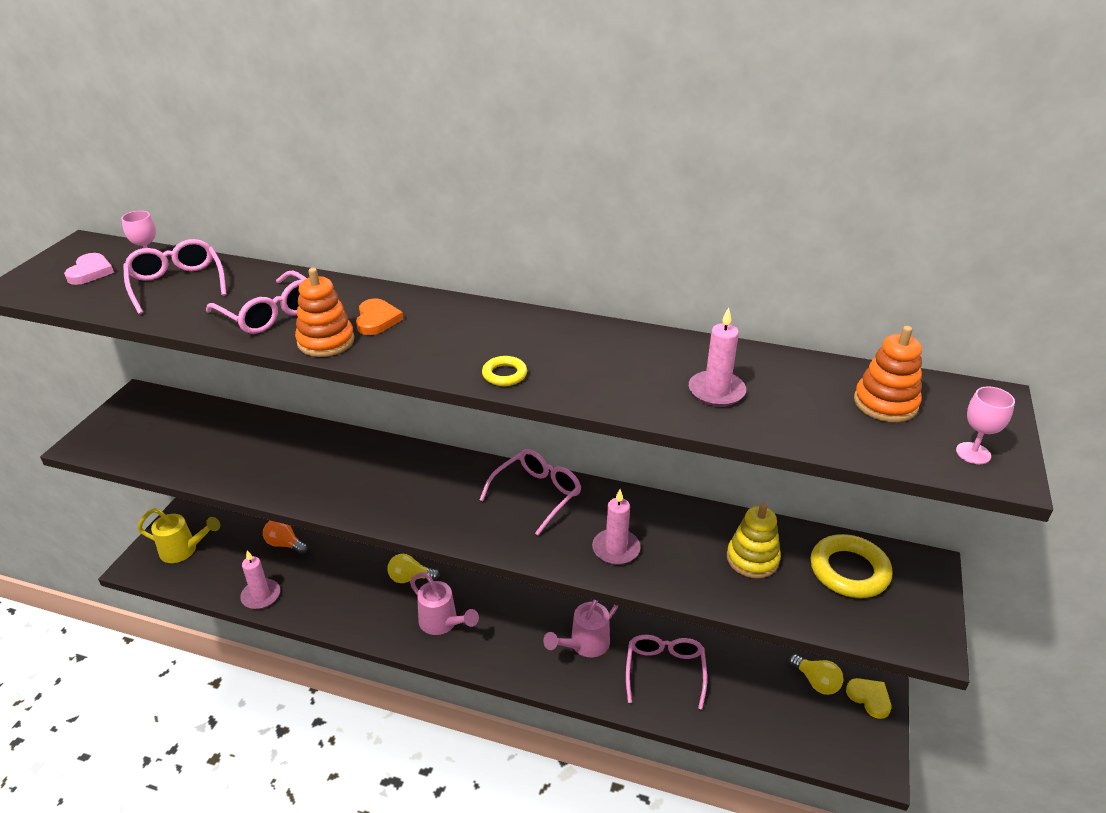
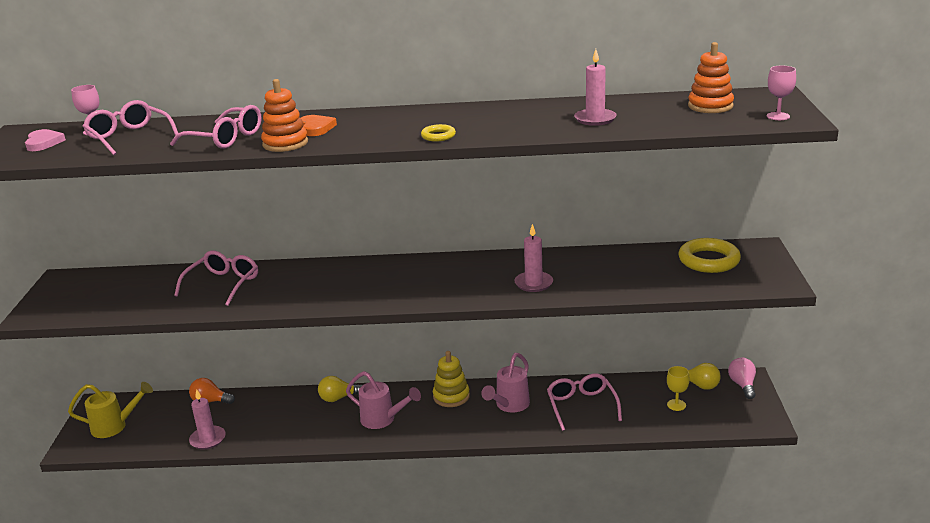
camera: 15 degrees left, 10 degrees down
pink glasses [479,449,581,535] -> pink glasses moved to [174,251,258,306]
yellow stacking toy [727,503,781,579] -> yellow stacking toy moved to [433,351,470,407]
yellow heart [846,678,891,719] -> pink light bulb [728,358,756,399]
none -> yellow goblet [667,366,690,411]

